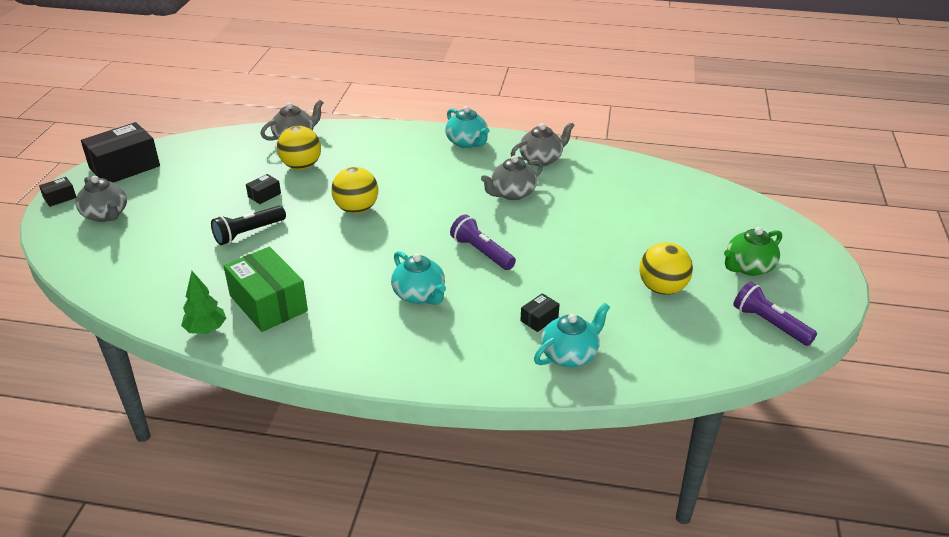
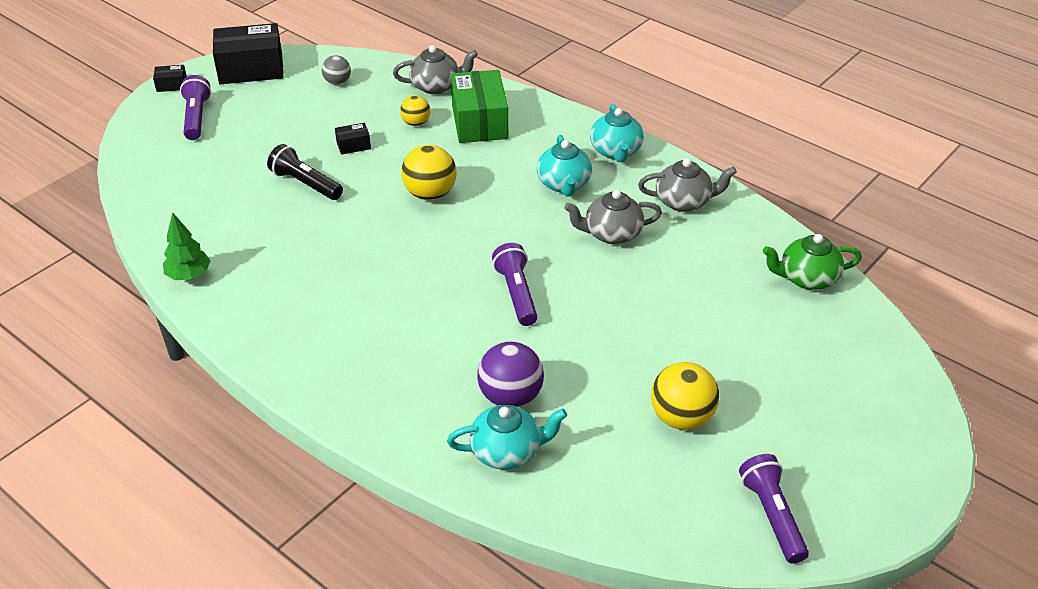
camera: 30 degrees right, 5 degrees up
grey teapot [76,176,127,222] -> purple flashlight [180,75,211,140]
black flashlight [211,206,286,245] -> black flashlight turned 45 degrees clockwise [267,144,343,200]
green box [224,246,308,332] -> green box moved to [451,70,508,143]
yellow ball [277,126,321,170] -> yellow ball [400,96,430,126], size x0.59
turquoise teapot [391,251,446,305] -> turquoise teapot moved to [537,135,592,197]
black box [520,293,560,332] -> purple ball [477,342,544,407]
green teapot [724,227,782,276] -> green teapot moved to [763,234,862,290]
none -> grey ball [322,56,351,85]

